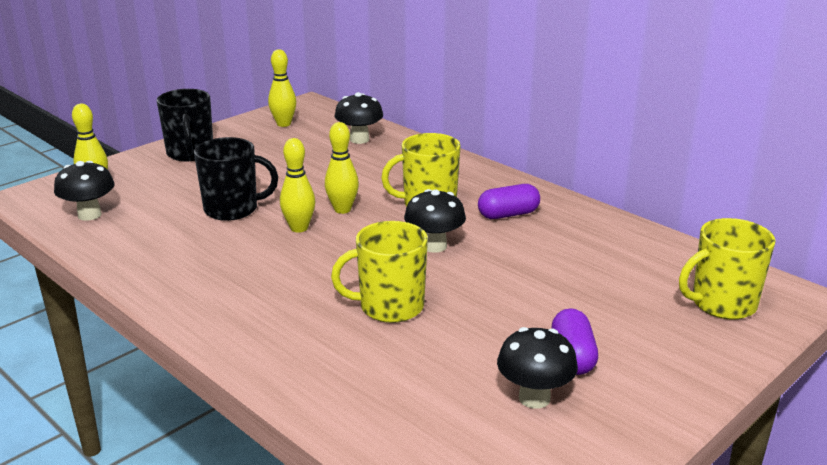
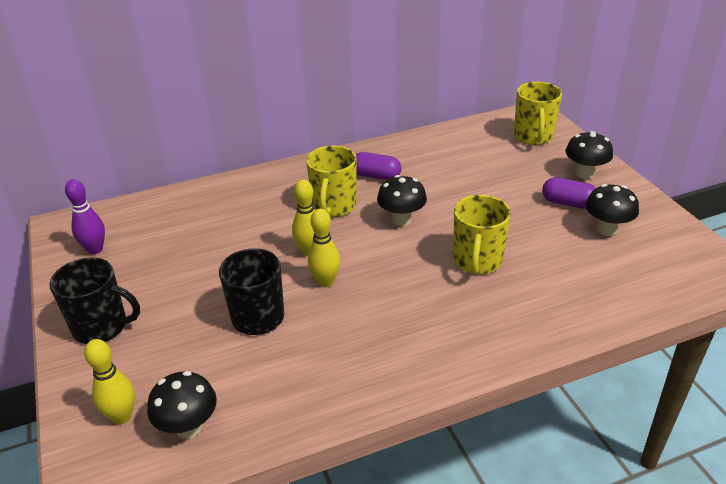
camera: 65 degrees left, 10 degrees up
yellow bowling pin [268,49,296,127] -> purple bowling pin [65,179,105,255]
black mushroom [334,92,383,144] -> black mushroom moved to [565,131,613,179]
purple capsule [478,184,540,219] -> purple capsule turned 75 degrees counterclockwise [356,152,401,180]

